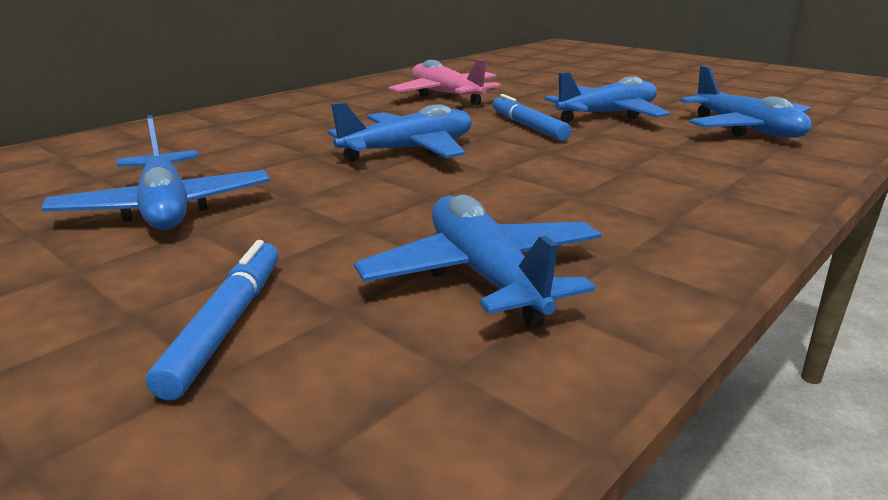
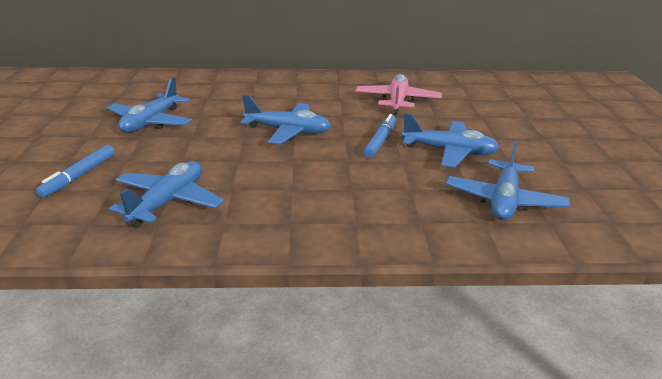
camera: 45 degrees right, 5 degrees up
blue marker [146,240,279,401] -> blue marker turned 150 degrees clockwise [36,145,115,198]

